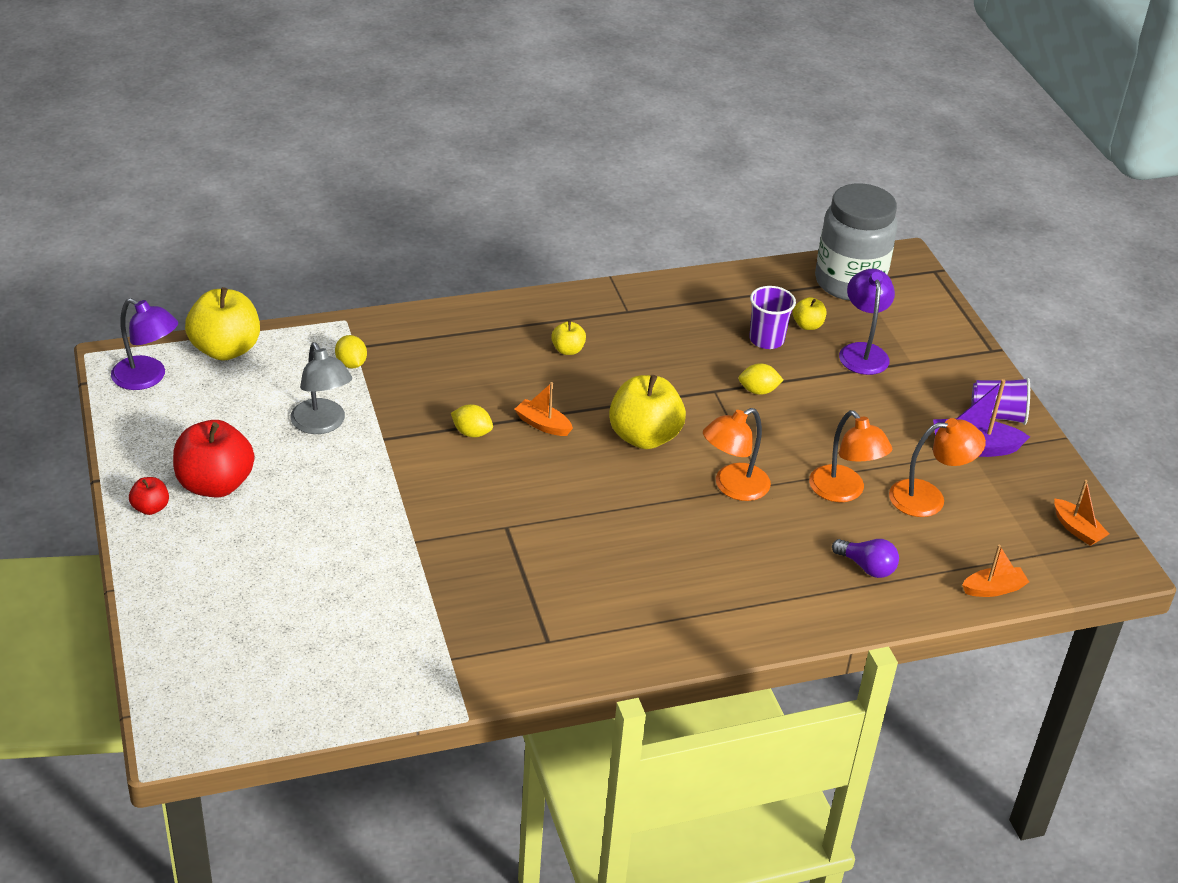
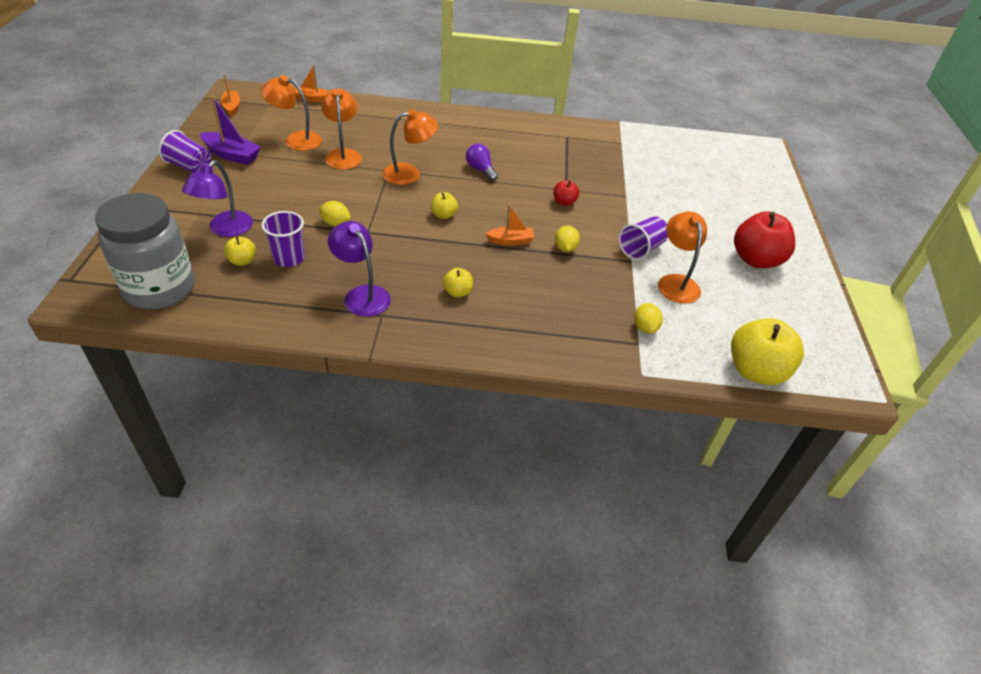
camera: 160 degrees left, 5 degrees up
purple lamp [111,298,178,390] -> purple lamp moved to [328,221,391,317]
red apple [129,477,169,515] -> red apple moved to [553,180,579,206]
grey lamp [290,342,352,434] -> orange lamp [658,212,707,304]
yellow lemon [451,404,493,437] -> yellow lemon turned 45 degrees clockwise [555,225,580,252]
orange boat [515,382,573,436] -> orange boat turned 60 degrees counterclockwise [485,204,534,245]
yellow apple [609,375,686,449] -> yellow apple [431,192,458,219], size x0.48
purple light bulb [832,539,899,578] -> purple light bulb moved to [466,143,498,181]
none -> purple cup [619,216,668,260]

